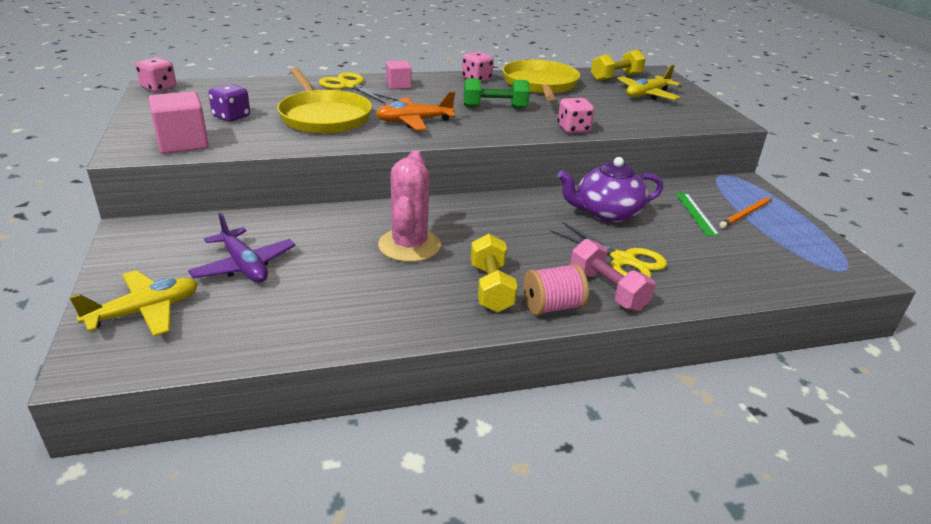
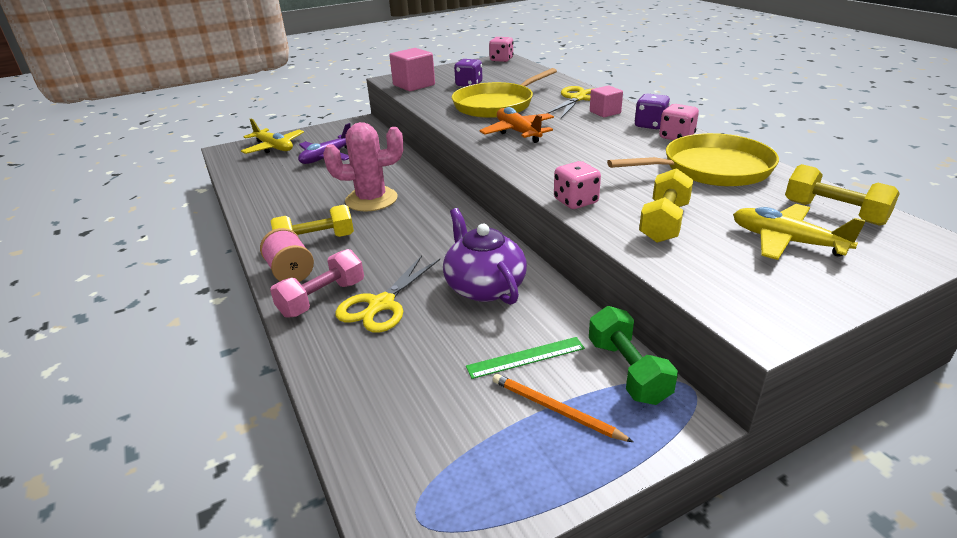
camera: 80 degrees right, 0 degrees up
green dumbbell [464,78,530,108] -> green dumbbell moved to [589,306,678,405]
none -> purple dice [634,94,670,130]
none -> yellow dumbbell [639,168,693,243]

